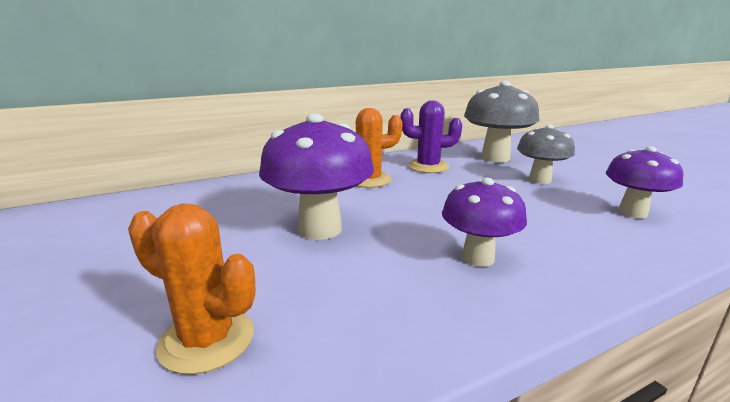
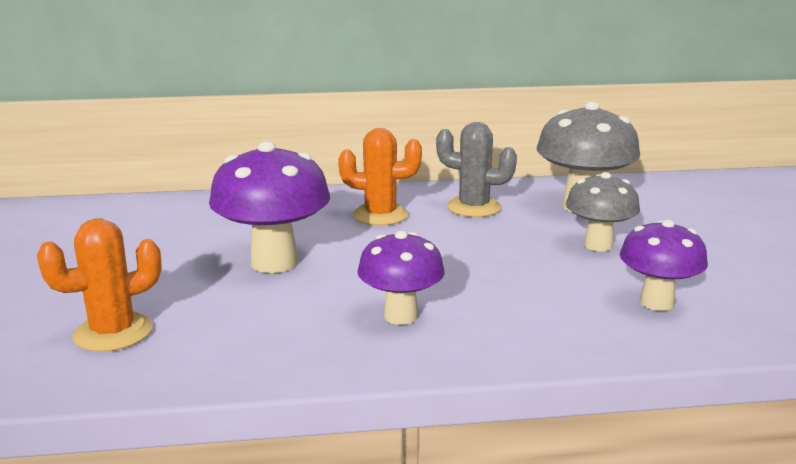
camera: 20 degrees right, 0 degrees up
orange cactus [128,204,255,375] -> orange cactus turned 75 degrees counterclockwise [37,218,161,352]
purple cactus [400,100,462,173] -> grey cactus [436,122,517,217]

